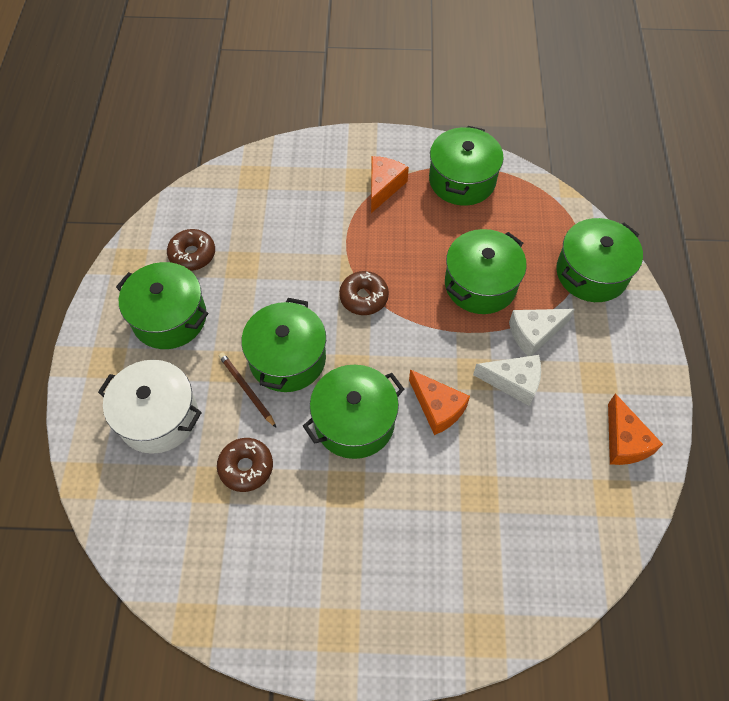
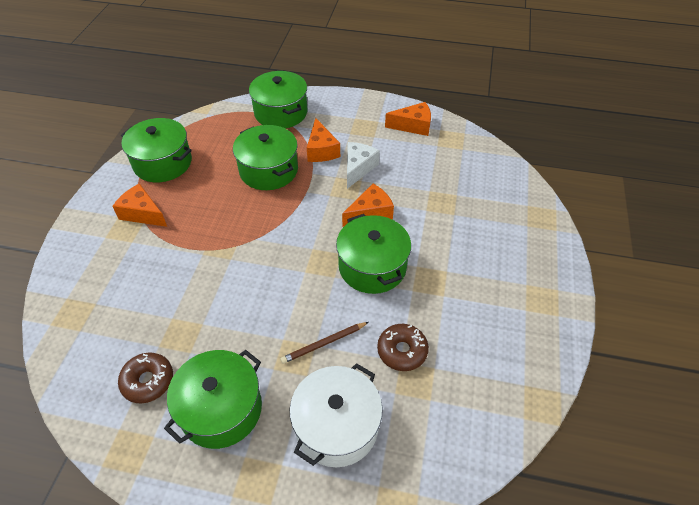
camera: 80 degrees left, 10 degrees down
green pot [241,298,326,392] -> none
brown donut [339,271,389,315] -> none
white cheese [509,309,575,356] -> orange cheese [307,118,340,162]

